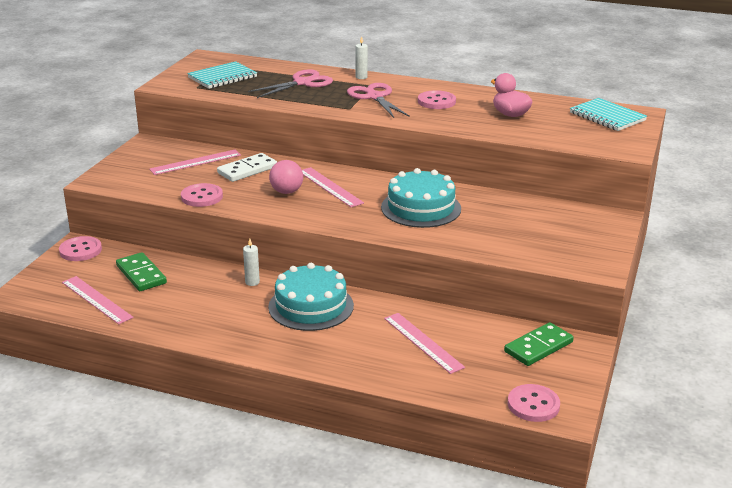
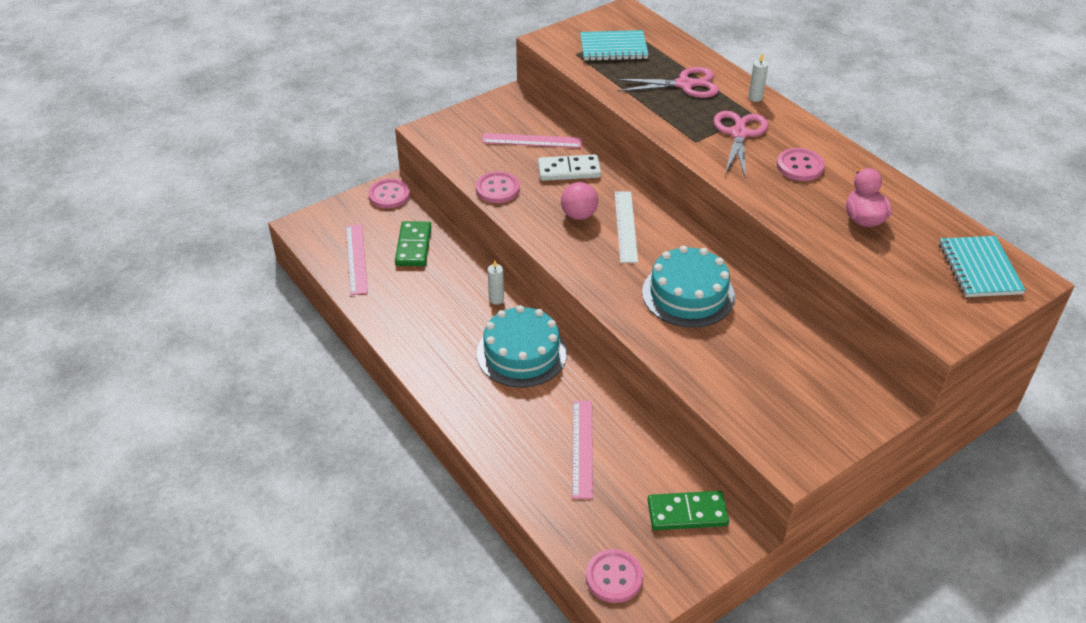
camera: 35 degrees right, 15 degrees up
pink ruler [302,167,364,207] -> white ruler [614,191,638,263]

